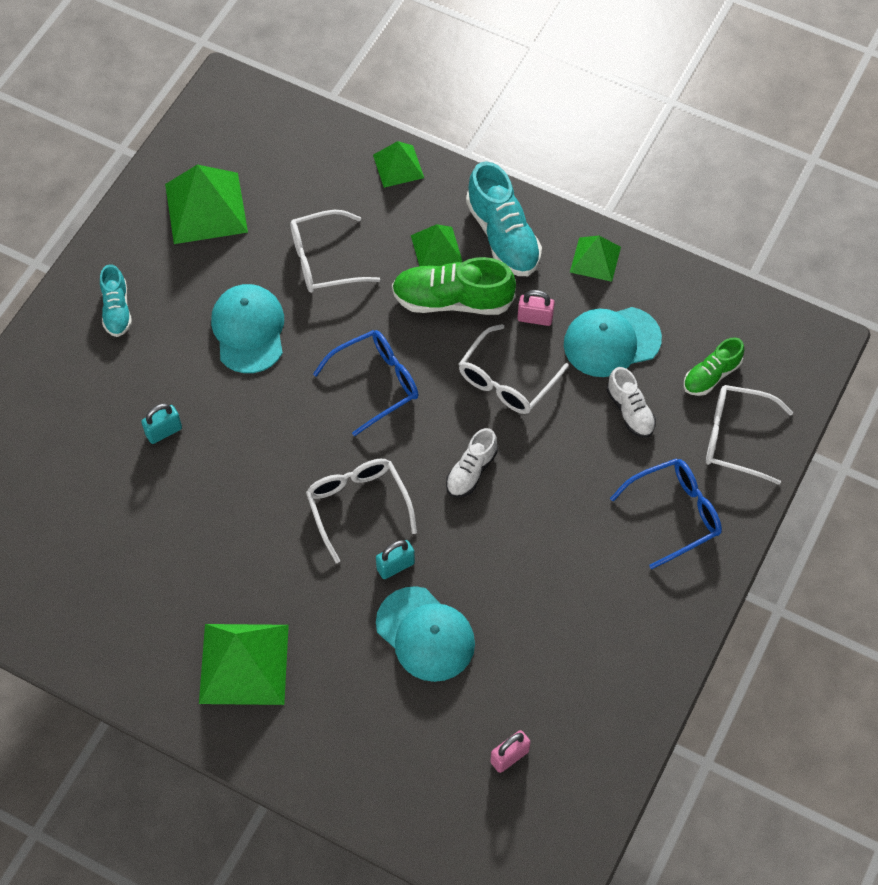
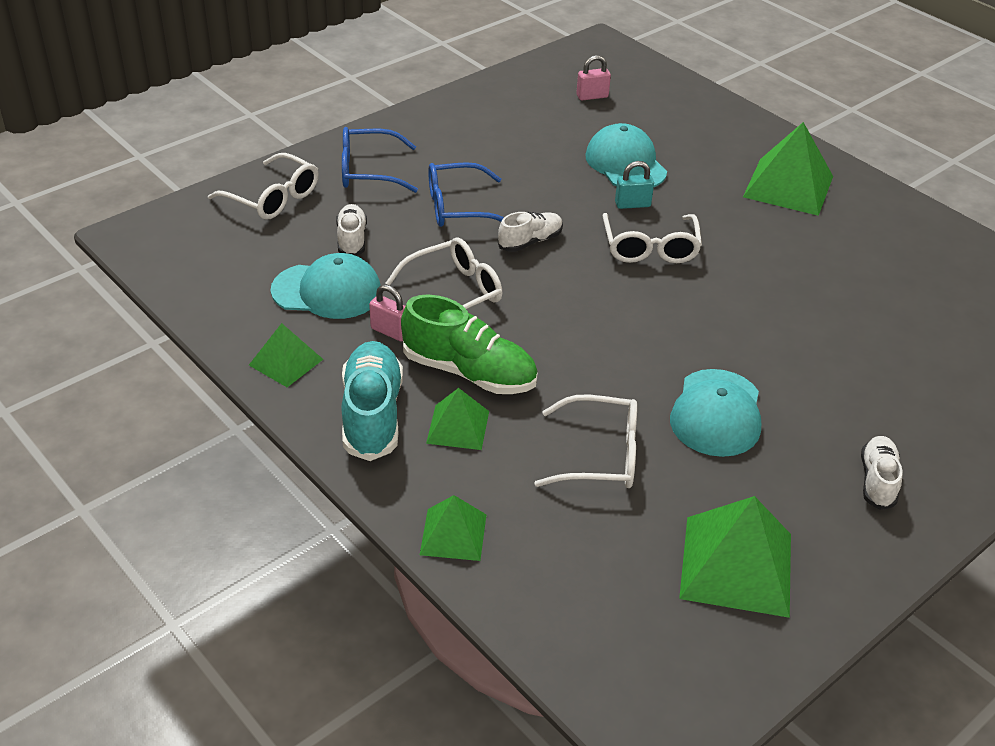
camera: 160 degrees left, 20 degrees down
turquoise shoe [100,264,132,337] -> white shoe [861,436,903,510]
turquoise padlock [141,403,182,444] -> none
blue glasses [313,330,419,436] -> blue glasses moved to [428,162,504,227]
green shoe [683,337,744,396] -> none

